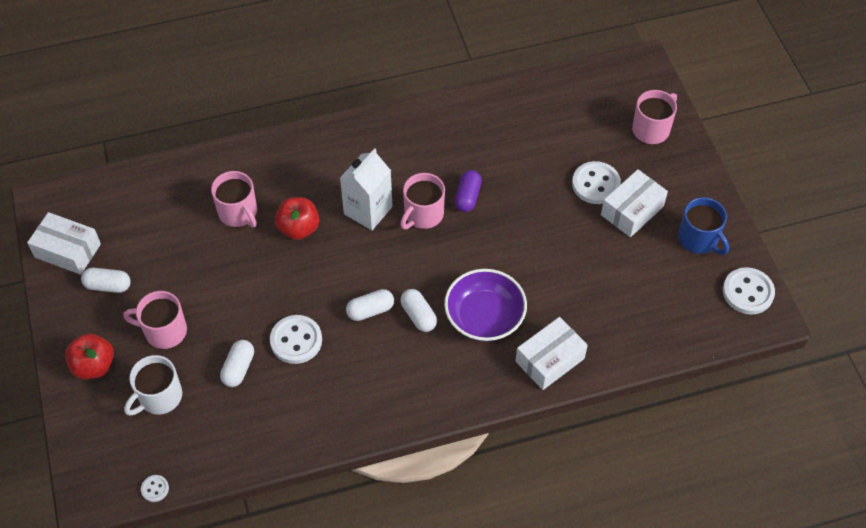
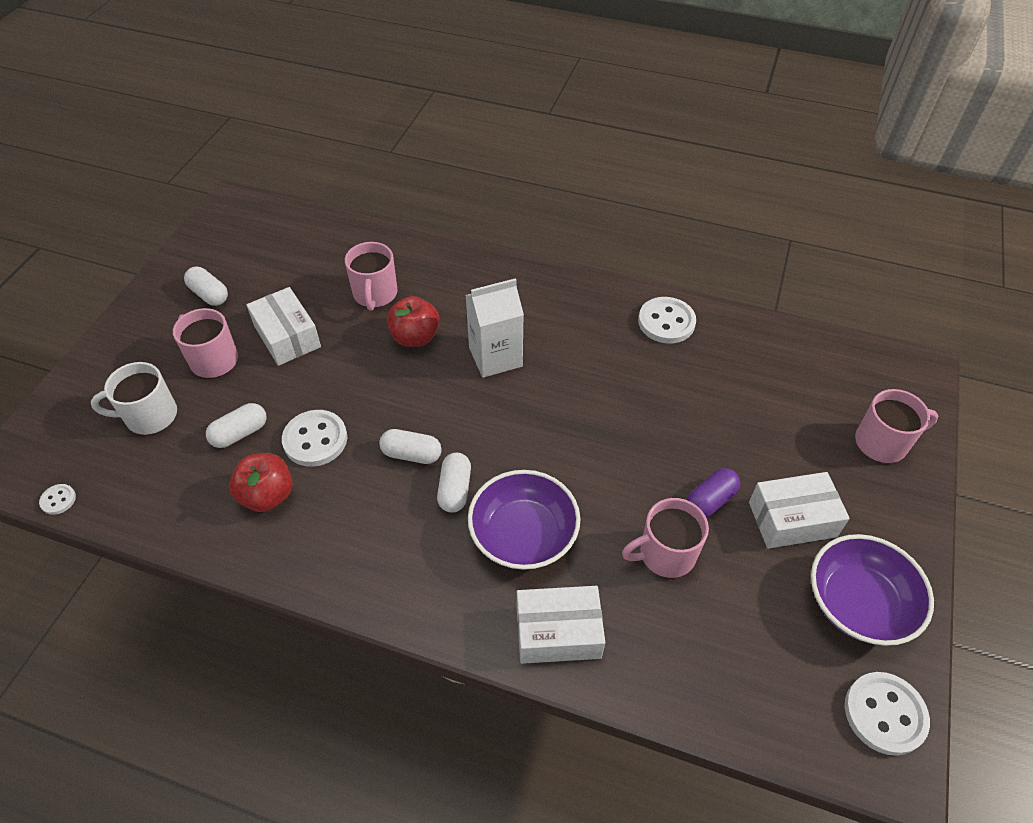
camera: 35 degrees right, 5 degrees down
white box [27,212,101,275] -> white box moved to [246,287,321,366]
red apple [65,333,114,379] -> red apple moved to [229,453,293,512]
pink mug [400,173,445,229] -> pink mug moved to [622,498,709,578]
purple capsule [454,170,482,212] -> purple capsule moved to [686,468,741,518]
white button [572,161,621,204] -> white button moved to [638,297,696,343]
blue mug [678,197,729,255] -> purple bowl [811,534,934,646]

